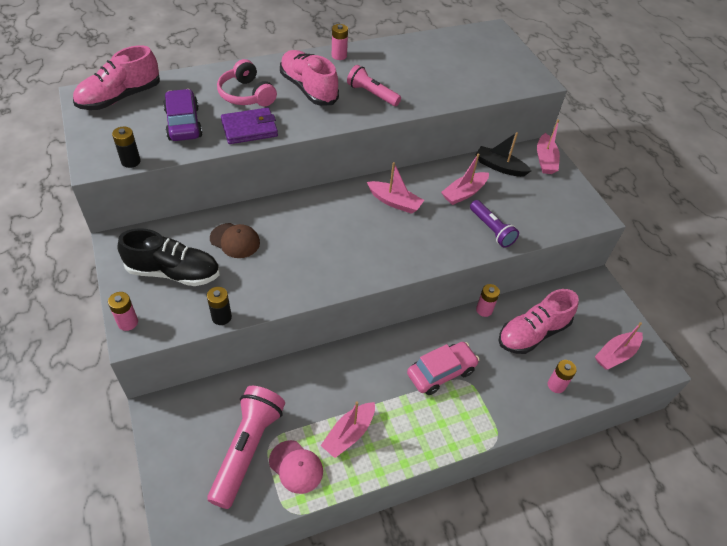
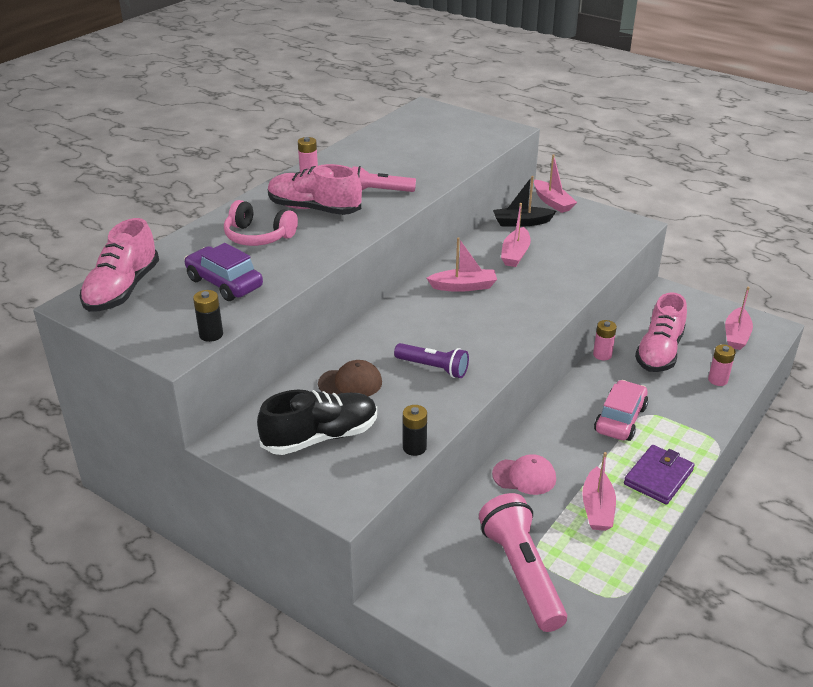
camera: 30 degrees left, 15 degrees down
pink battery [108,292,138,331] -> none
purple wallet [221,108,278,144] -> purple wallet moved to [624,445,695,505]
pink cap [269,440,323,494] -> pink cap moved to [492,454,556,495]
purple flashlight [470,200,519,248] -> purple flashlight moved to [394,343,469,378]

